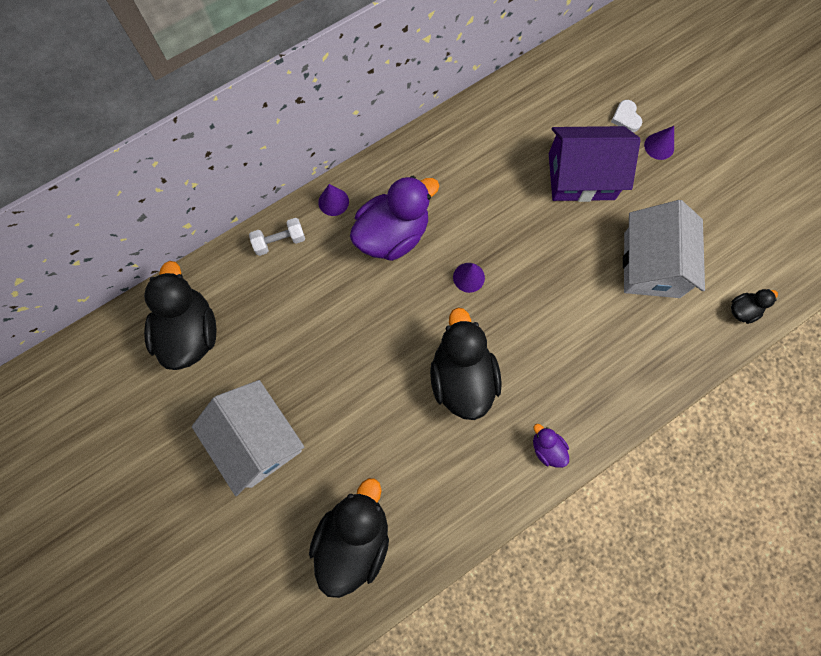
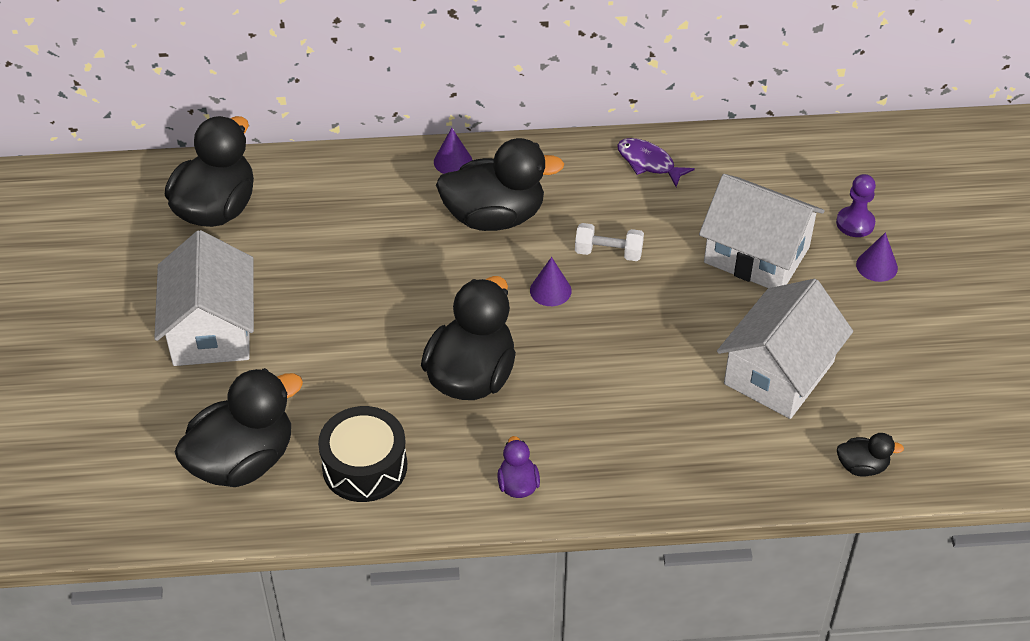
camera: 30 degrees right, 25 degrees down
white dumbbell [249,218,305,256] -> white dumbbell moved to [575,223,644,261]
purple duck [350,176,439,261] -> black duck [436,138,564,231]
purple house [549,126,641,202] -> white house [699,174,825,288]
white heart [611,100,642,132] -> purple pawn [836,174,876,237]
none -> black drum [318,406,407,502]
none -> purple fish [617,138,695,187]

